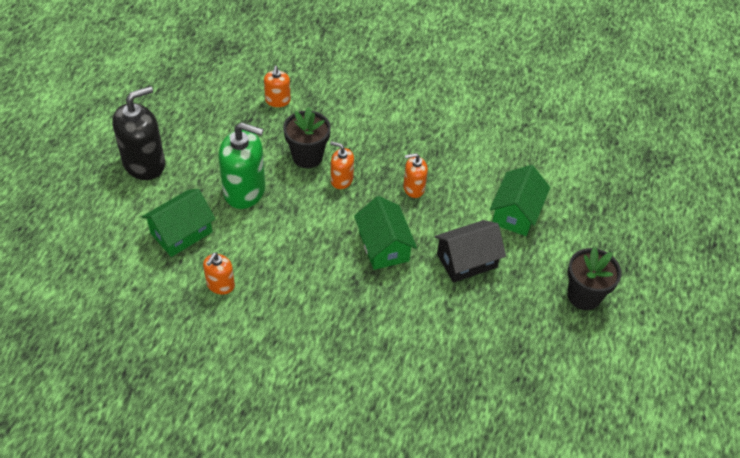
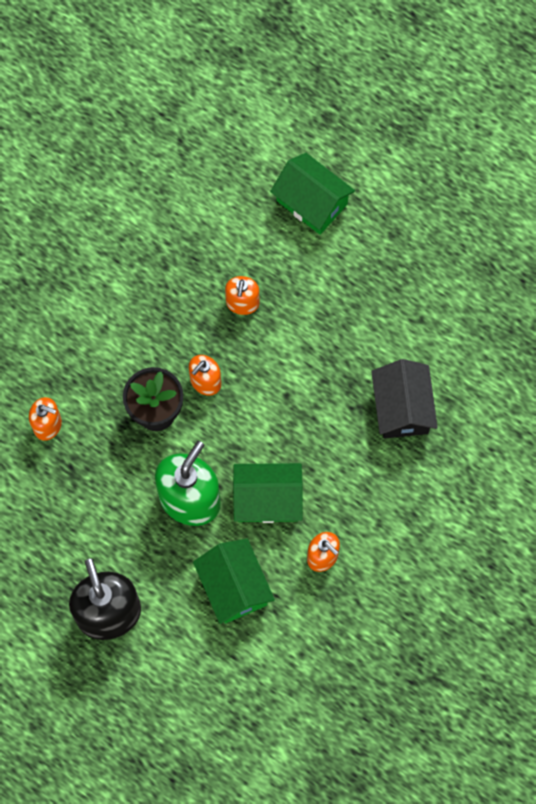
camera: 70 degrees left, 20 degrees up
green house [354,196,417,270] -> green house moved to [233,463,303,523]
black house [434,220,506,283] -> black house moved to [371,359,438,439]
black flower pot [567,247,621,310] -> none

